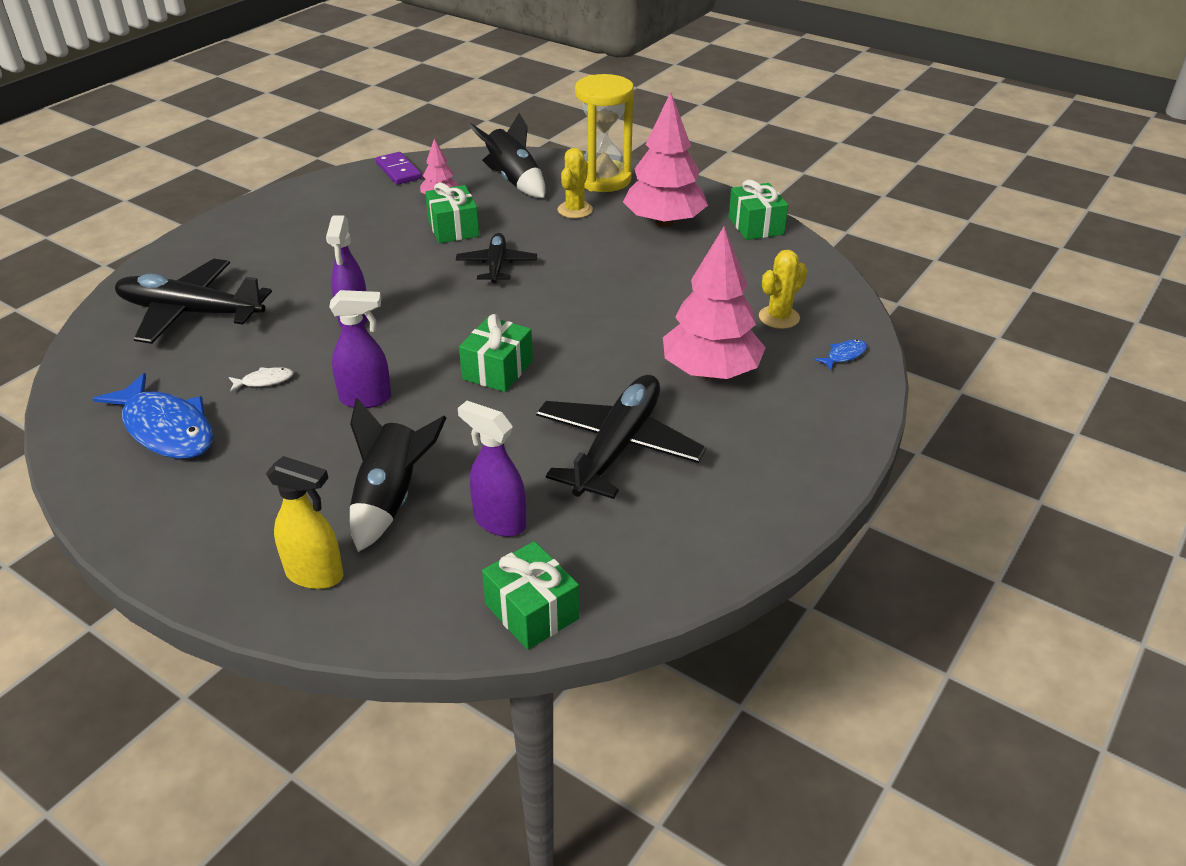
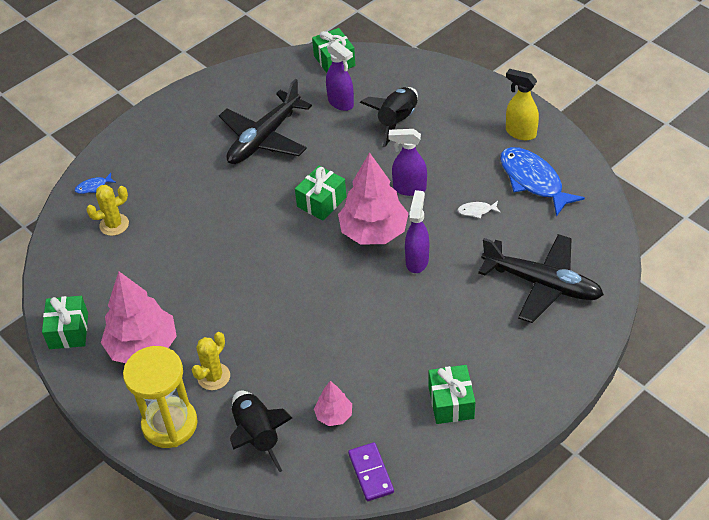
camera: 165 degrees left, 10 degrees up
yellow spray bottle [266,456,343,589] -> yellow spray bottle moved to [506,69,539,140]
green gift [425,182,479,243] -> green gift moved to [429,365,475,424]
black plane [456,233,537,283] -> none
pink tree [663,227,766,379] -> pink tree moved to [338,152,409,245]

